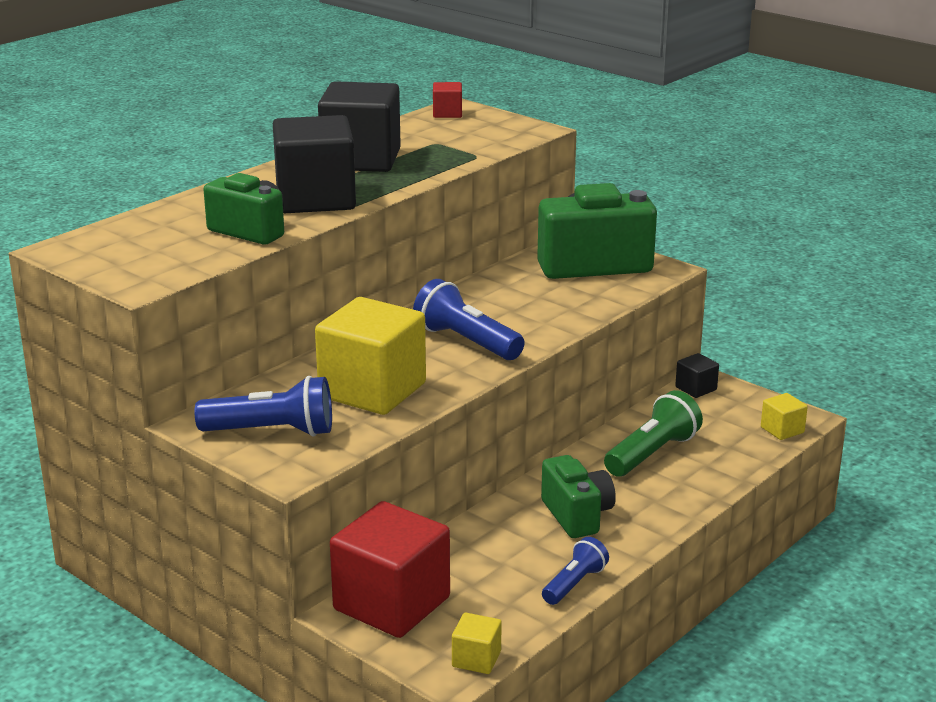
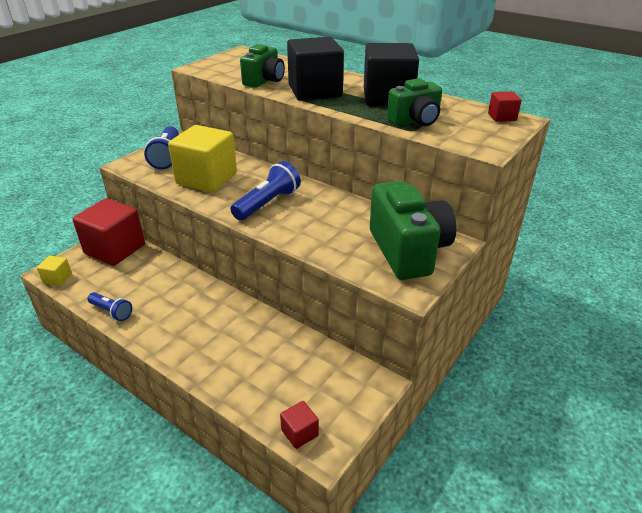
camera: 85 degrees right, 10 degrees up
green camera [541,455,616,538] -> green camera moved to [387,78,442,126]
green flashlight [604,390,703,477] -> none
black cube [675,353,719,398] -> none
yellow cube [761,393,808,440] -> red cube [280,401,319,449]

